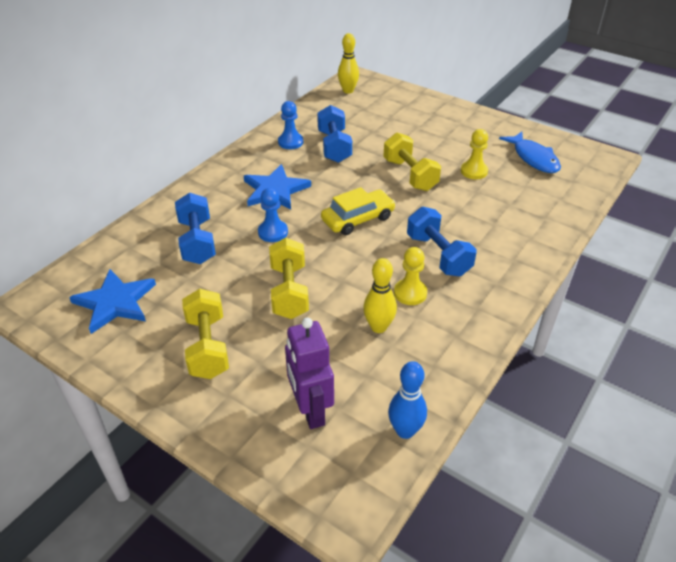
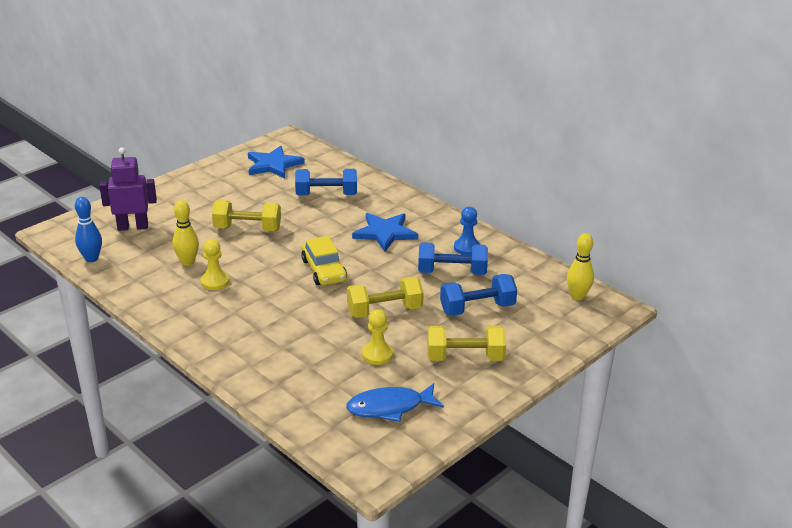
camera: 100 degrees right, 10 degrees down
yellow dumbbell [182,289,229,379] -> yellow dumbbell moved to [427,326,506,361]
blue pawn [258,188,288,242] -> none
blue dumbbell [407,207,477,276] -> blue dumbbell moved to [440,274,517,316]

